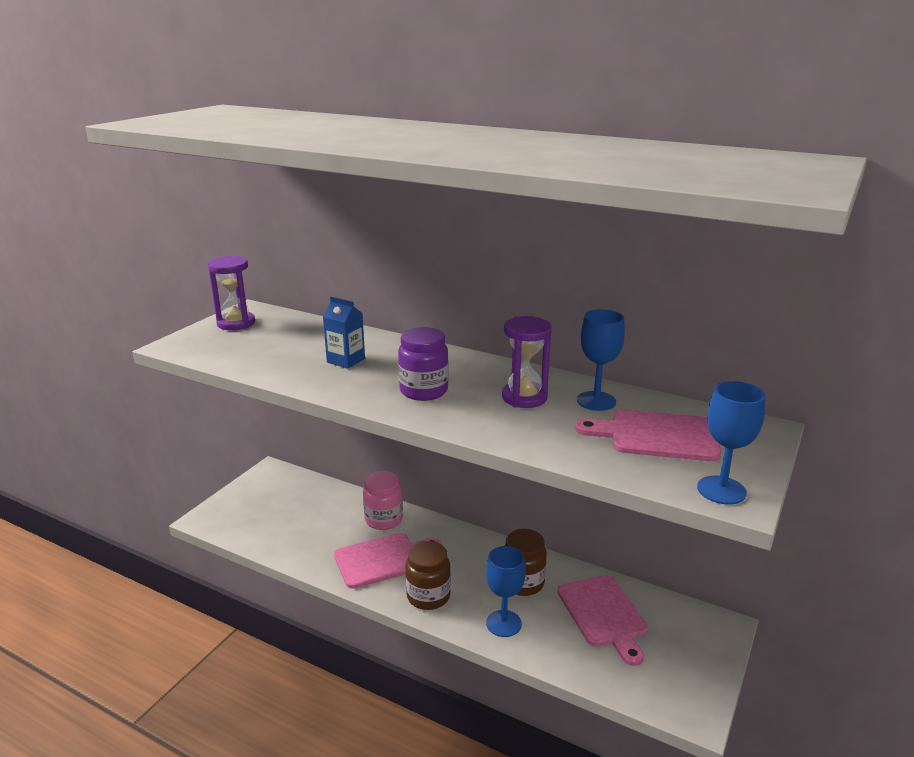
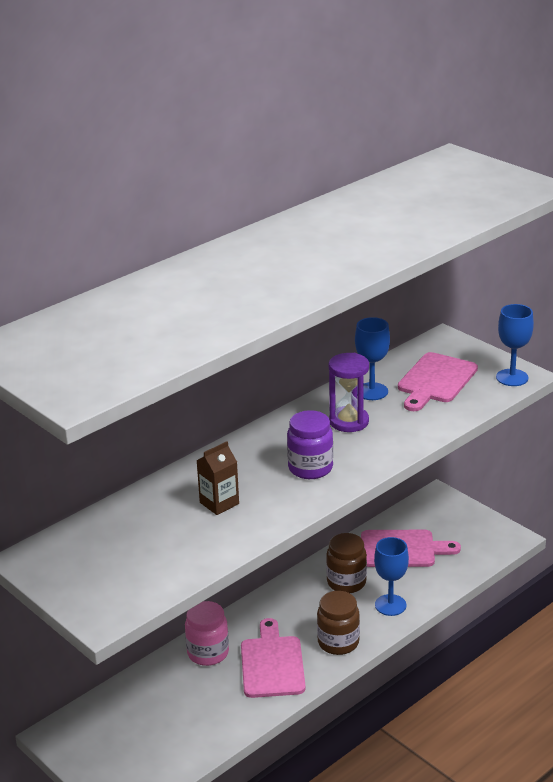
camera: 70 degrees left, 5 degrees up
purple hourglass [208,256,255,330] -> none
blue carton [323,297,365,369] -> brown carton [197,441,239,515]

